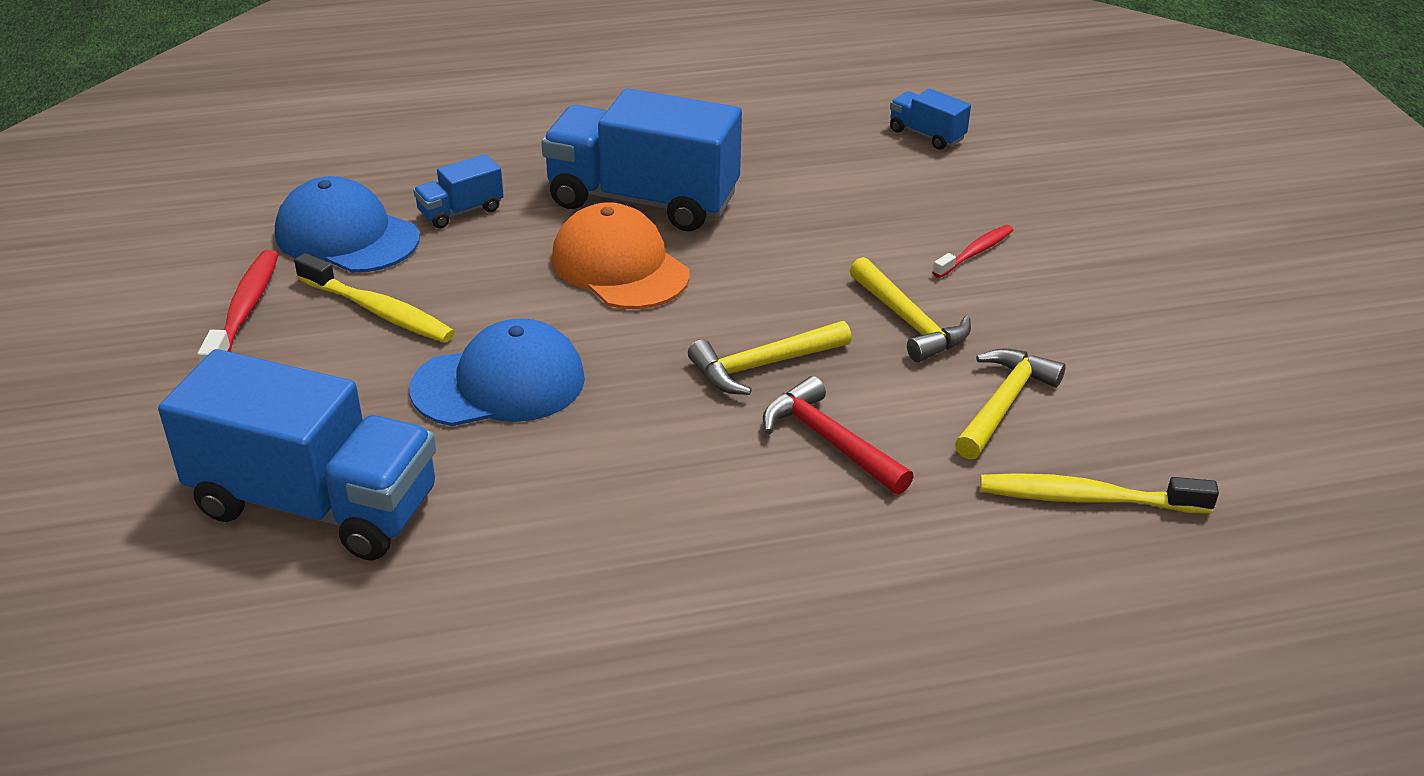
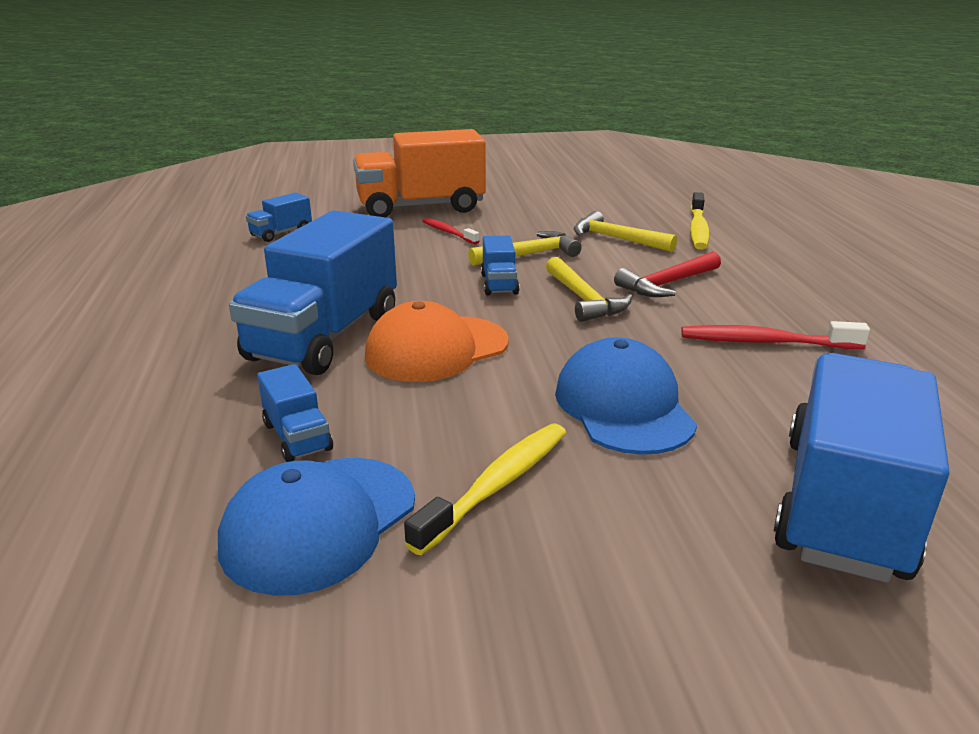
camera: 85 degrees left, 10 degrees down
red toothbrush [197,250,279,363] -> red toothbrush moved to [681,321,870,349]
none -> orange truck [353,129,486,218]
none -> blue truck [481,235,519,295]

